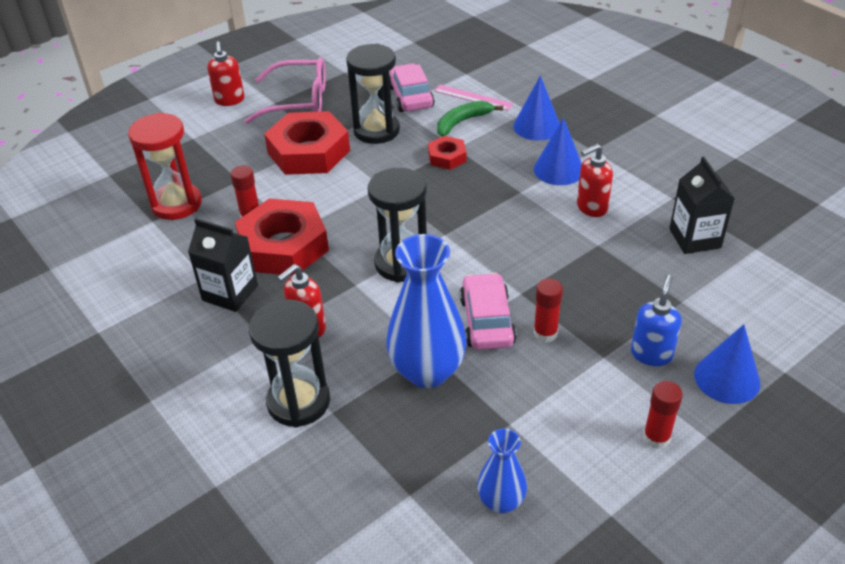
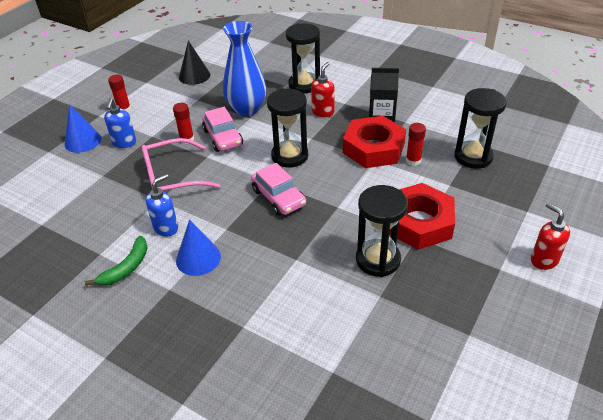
camera: 160 degrees right, 0 degrees up
red hourglass [128,113,202,220] -> black hourglass [454,88,507,169]
pink glasses [245,57,326,124] -> pink glasses moved to [142,138,220,191]
pink car [390,64,434,112] -> pink car moved to [251,163,306,216]
red nut [428,136,467,170] -> none
pink ruler [434,85,513,111] -> none
green banana [437,101,503,137] -> green banana moved to [85,236,148,286]
blue vase [477,428,527,514] -> black cone [179,40,210,85]
blue cone [513,76,560,141] -> none
red soap dispenser [577,144,613,217] -> blue soap dispenser [146,174,178,237]
black carton [669,156,735,254] -> none

